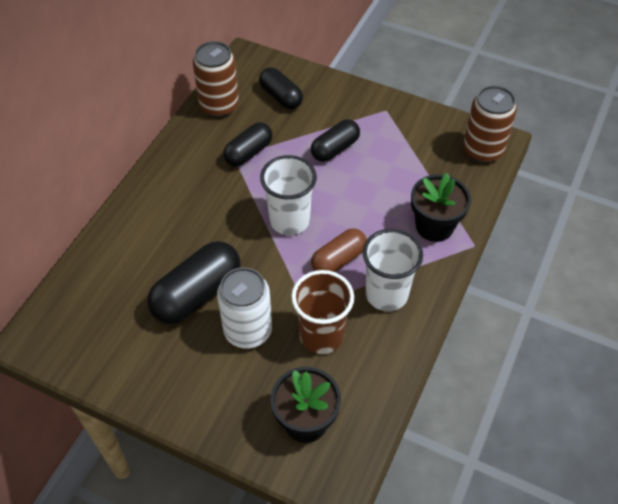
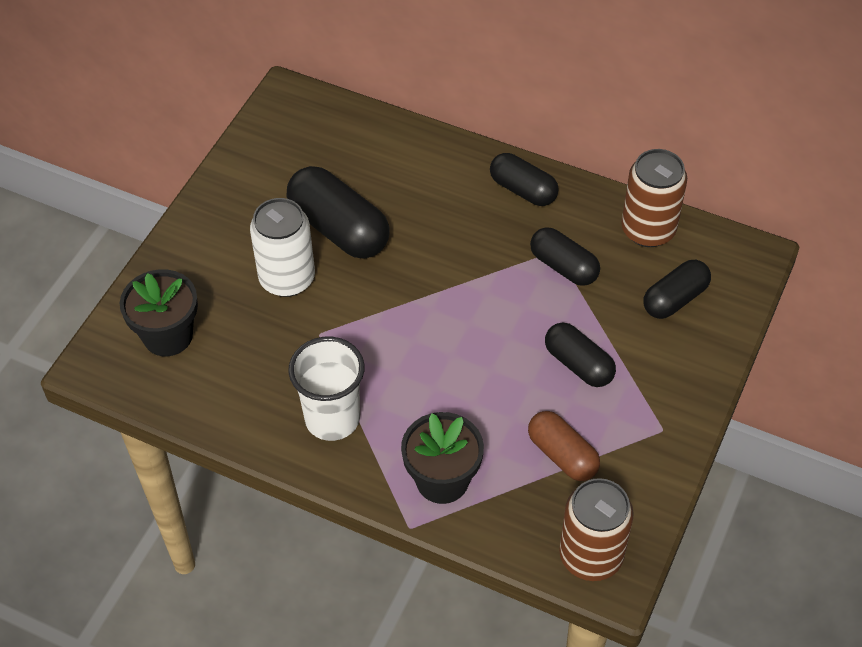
camera: 90 degrees right, 0 degrees up
white cup [260,155,317,235] -> none
brown cup [291,270,354,354] -> none
brown capsule [311,228,367,272] -> brown capsule moved to [528,411,600,481]
none -> black capsule [490,153,559,206]

